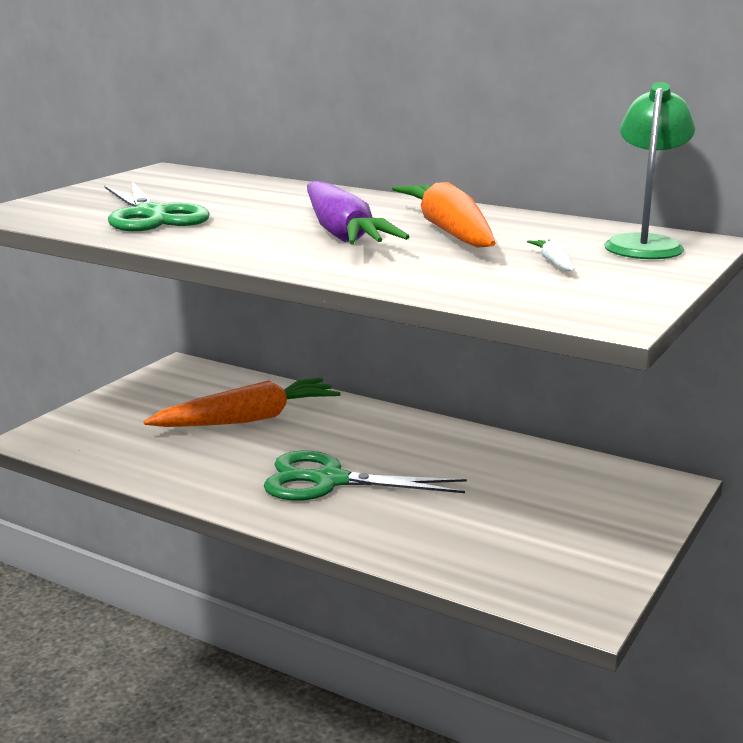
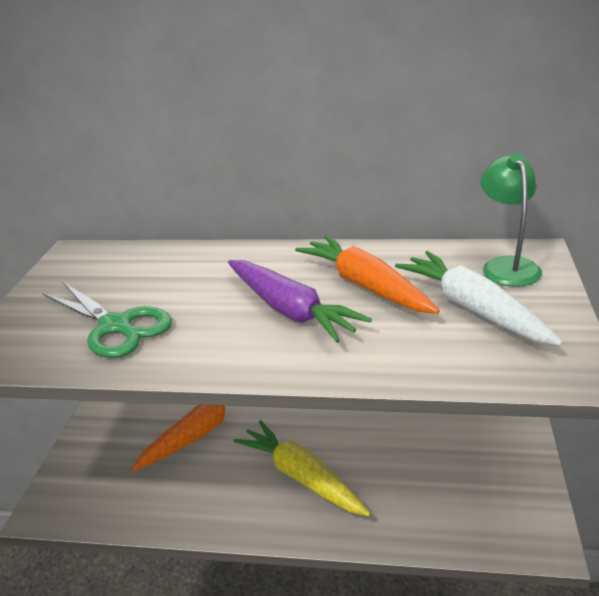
camera: 20 degrees left, 10 degrees up
green scissors [264,451,467,501] -> yellow carrot [234,420,371,516]
white carrot [527,240,574,271] -> white carrot [395,251,563,346], size x2.49

